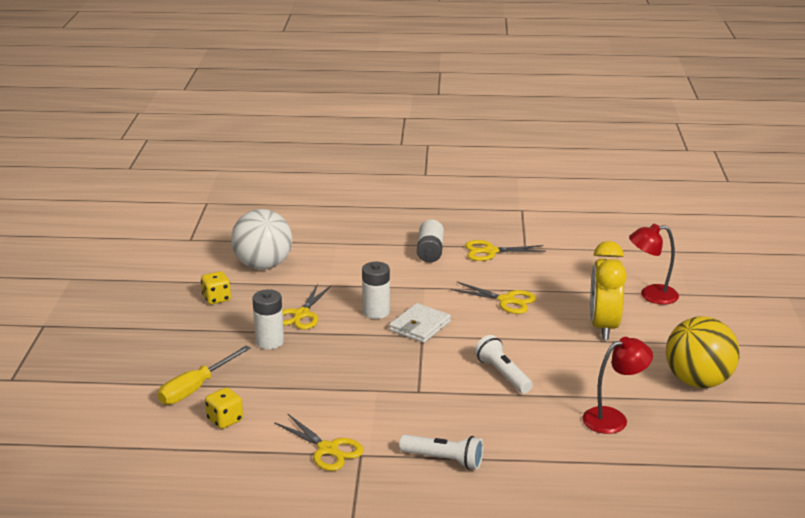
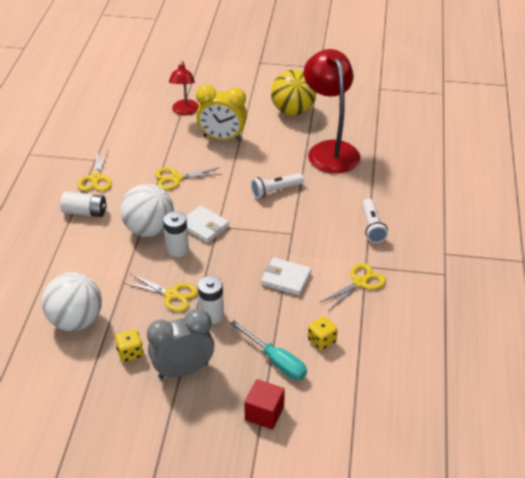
camera: 85 degrees left, 15 degrees up
yellow screwdriver [158,346,251,405] -> turquoise screwdriver [230,321,307,380]
white flashlight [399,434,483,470] -> white flashlight turned 150 degrees clockwise [362,198,388,243]
yellow scissors [450,282,536,314] -> yellow scissors turned 135 degrees counterclockwise [155,167,222,190]
red lamp [582,337,653,434] -> red lamp [304,49,360,174], size x1.83
none -> white ball [120,184,174,237]
none -> grey clock [147,309,214,379]
none -> red cube [244,379,285,430]
none -> white wallet [261,258,311,296]

